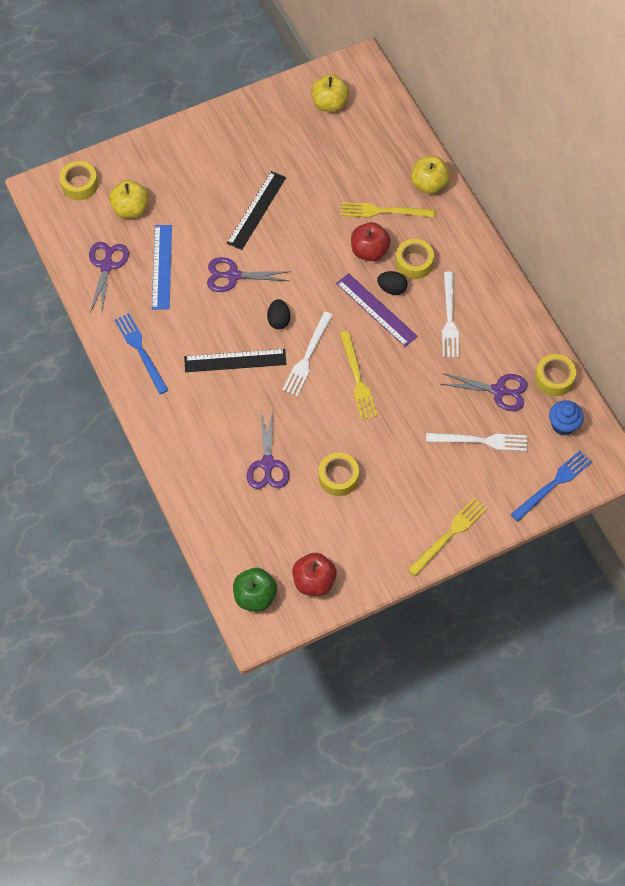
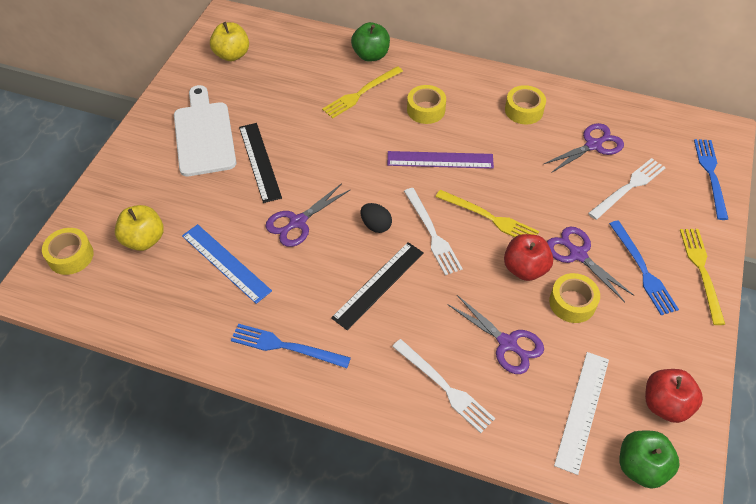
camera: 45 degrees left, 10 degrees down
purple scissors [89,242,129,313] -> purple scissors moved to [547,226,634,302]
red apple [351,222,391,261] -> red apple moved to [504,234,553,281]
black egg [377,271,408,295] -> none
yellow apple [411,156,450,194] -> green apple [351,22,390,62]
white fork [442,272,459,358] -> white fork moved to [392,339,495,433]
yellow tape [535,354,576,396] -> yellow tape moved to [505,85,546,125]
blue cupcake [549,400,584,435] -> none
none -> white cutting board [174,85,236,176]
none -> white ruler [554,352,609,475]
none -> blue fork [609,220,679,315]

